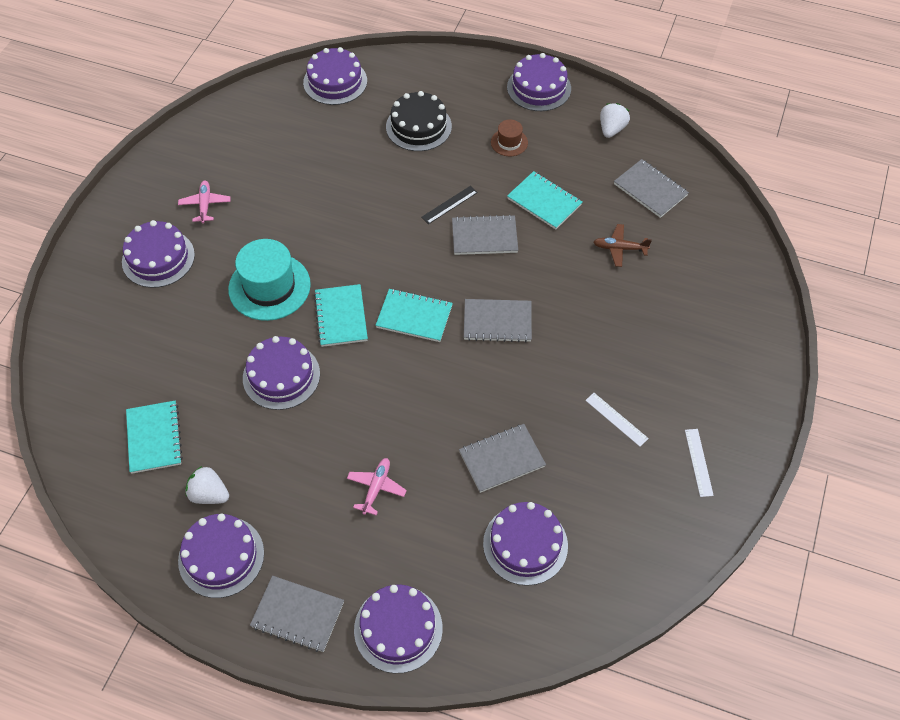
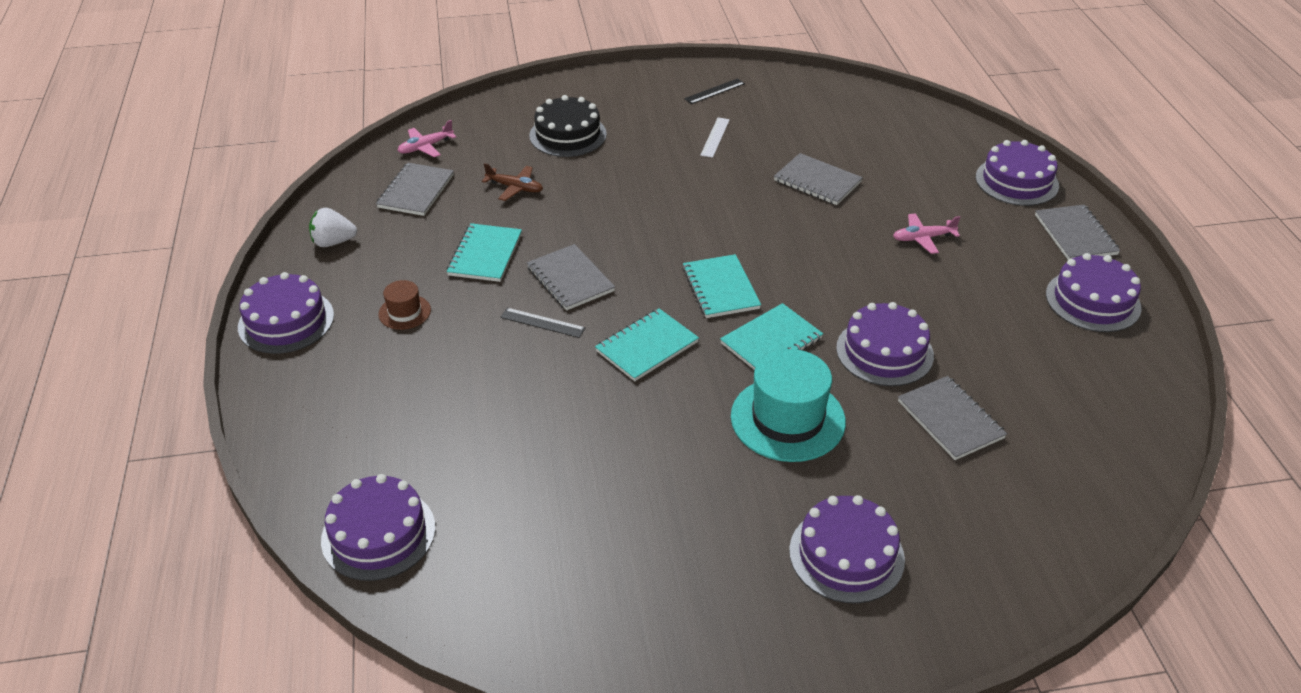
camera: 120 degrees left, 15 degrees down
turquoise notebook [126,401,183,474] -> turquoise notebook moved to [595,308,699,381]
pink plane [178,181,231,224] -> pink plane moved to [398,120,456,157]
white strawberry [185,466,229,504] -> none
black cake [386,91,452,151] -> black cake moved to [529,95,607,157]
grey notebook [464,299,532,342] -> grey notebook moved to [898,376,1007,460]
purple cake [483,502,568,586] -> none
brown plane [594,224,652,267] -> brown plane turned 45 degrees counterclockwise [482,163,543,201]
white ruler [685,429,714,497] -> black ruler [684,78,745,104]

